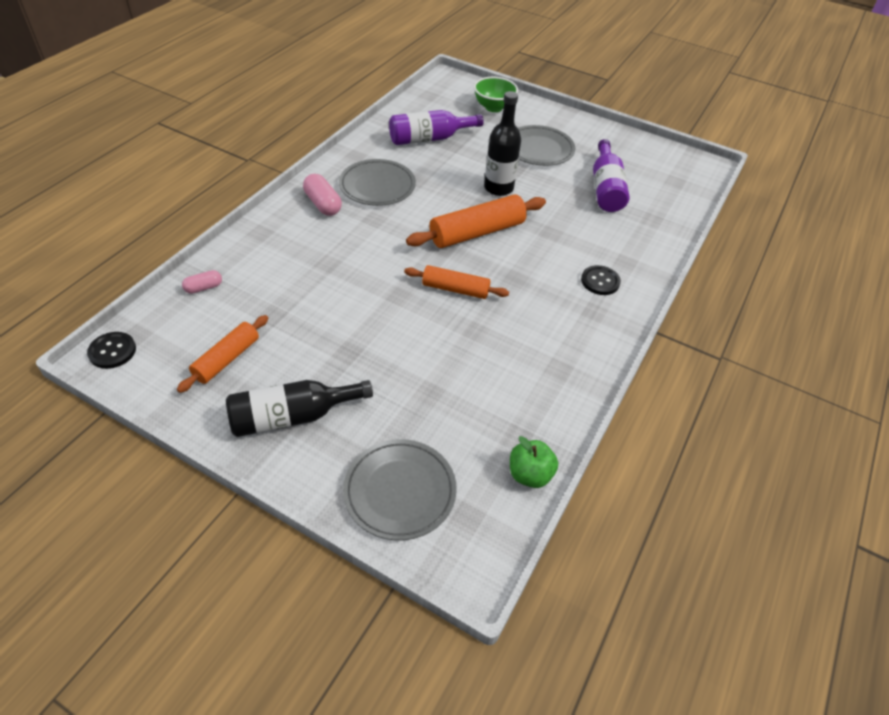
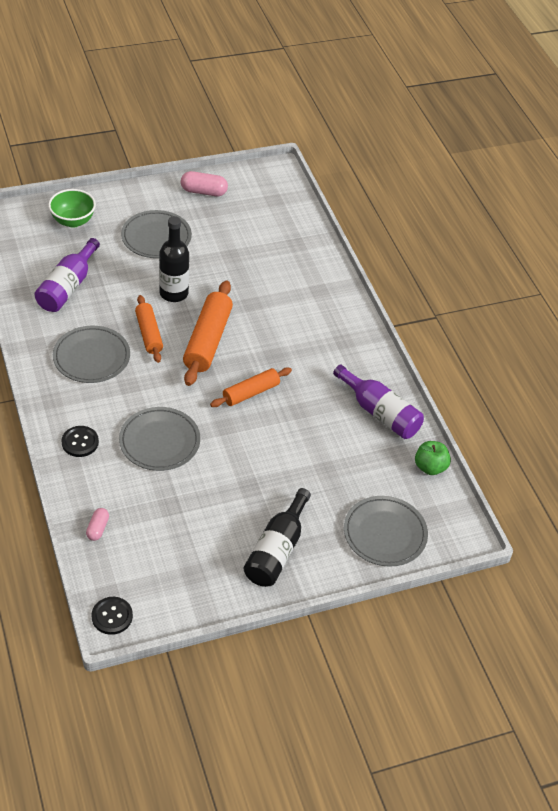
camera: 50 degrees left, 0 degrees up
orange rolling pin [177,315,268,393] -> orange rolling pin moved to [135,295,163,363]
pink capsule [303,174,342,216] -> pink capsule moved to [181,171,228,196]
black button [581,265,621,295] -> black button moved to [61,426,99,457]
purple bottle [593,139,630,212] -> purple bottle moved to [333,365,424,439]
none -> grey plate [119,407,200,471]

